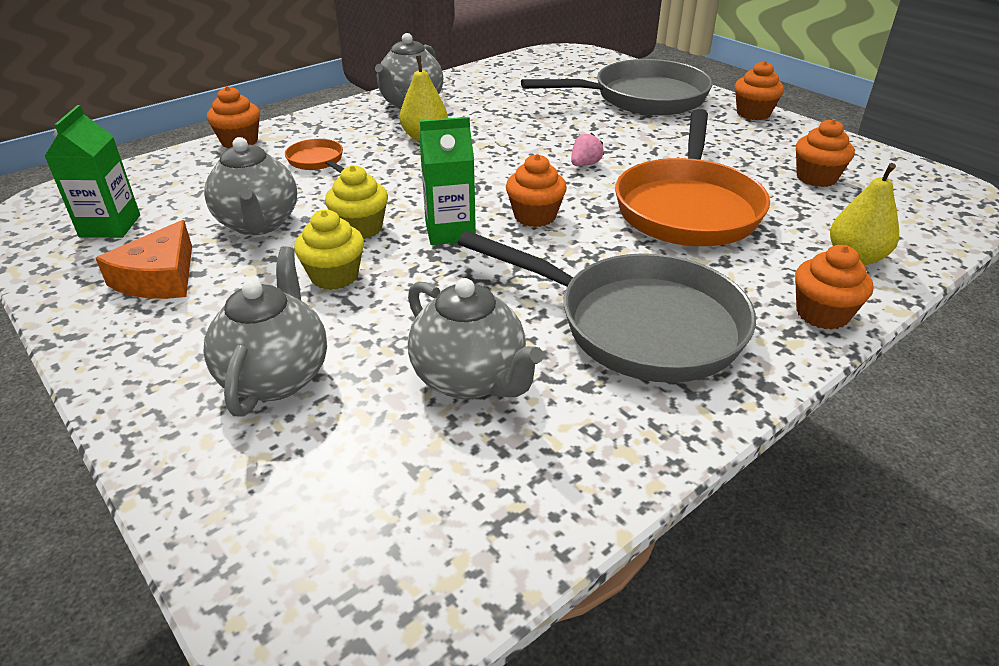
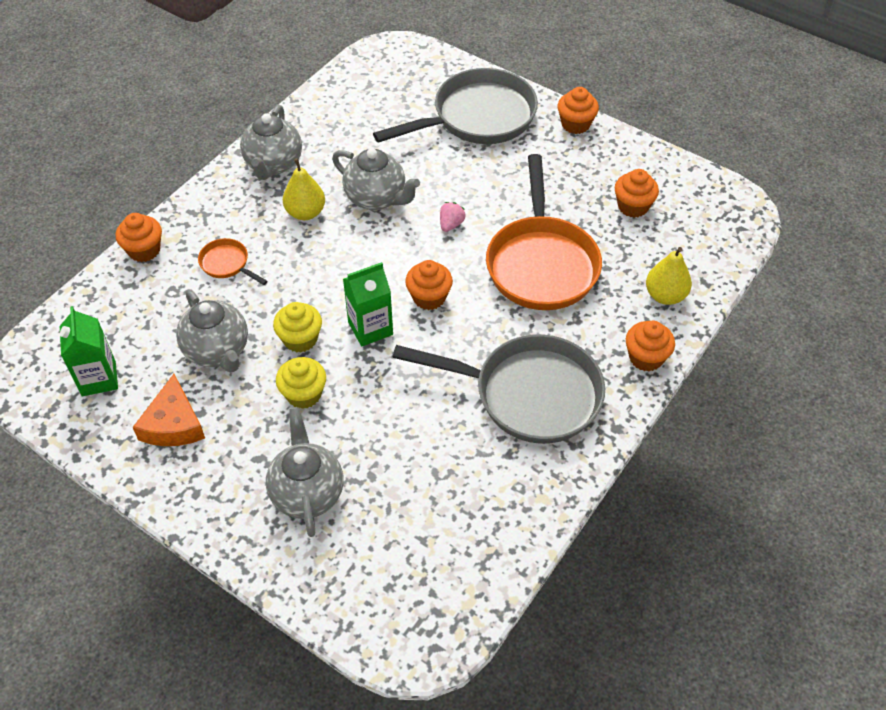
camera: 15 degrees left, 15 degrees up
grey teapot [408,278,544,400] -> grey teapot moved to [332,148,420,210]

